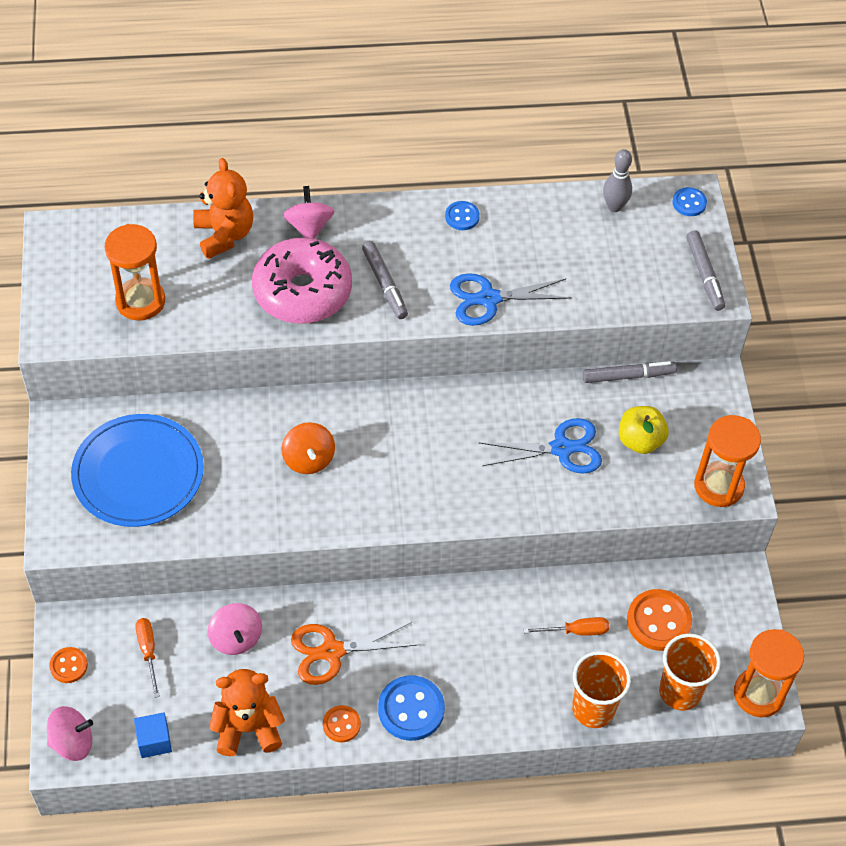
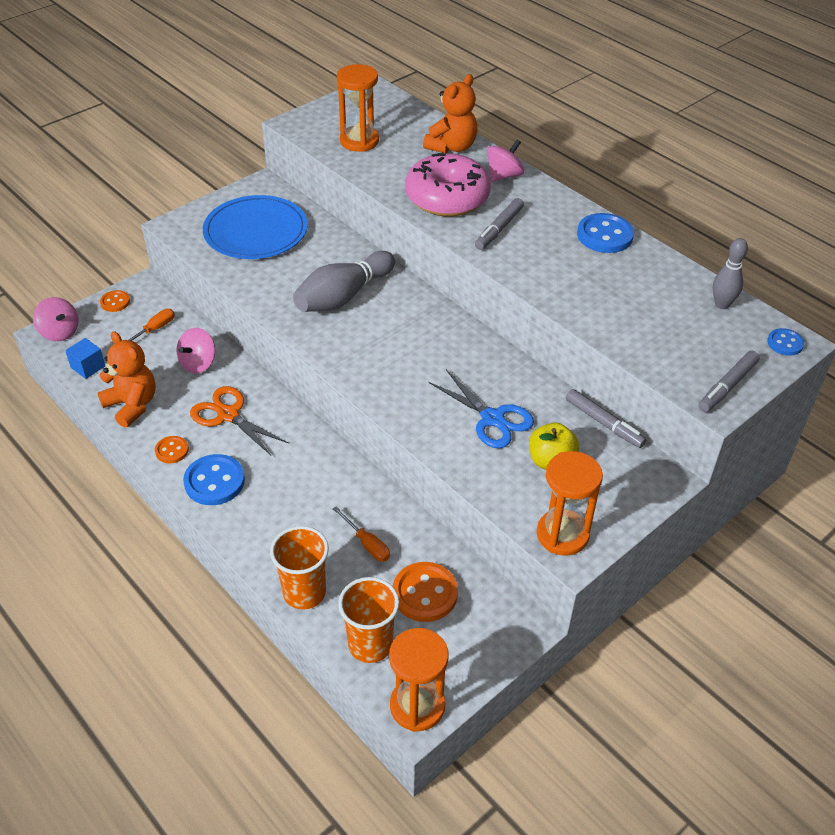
camera: 55 degrees right, 10 degrees down
orange spinning top [281,422,335,474] -> grey bowling pin [293,251,395,312]
blue button [445,201,480,230] -> blue button [577,213,634,253], size x1.77
blue scissors [450,273,571,326] -> none

